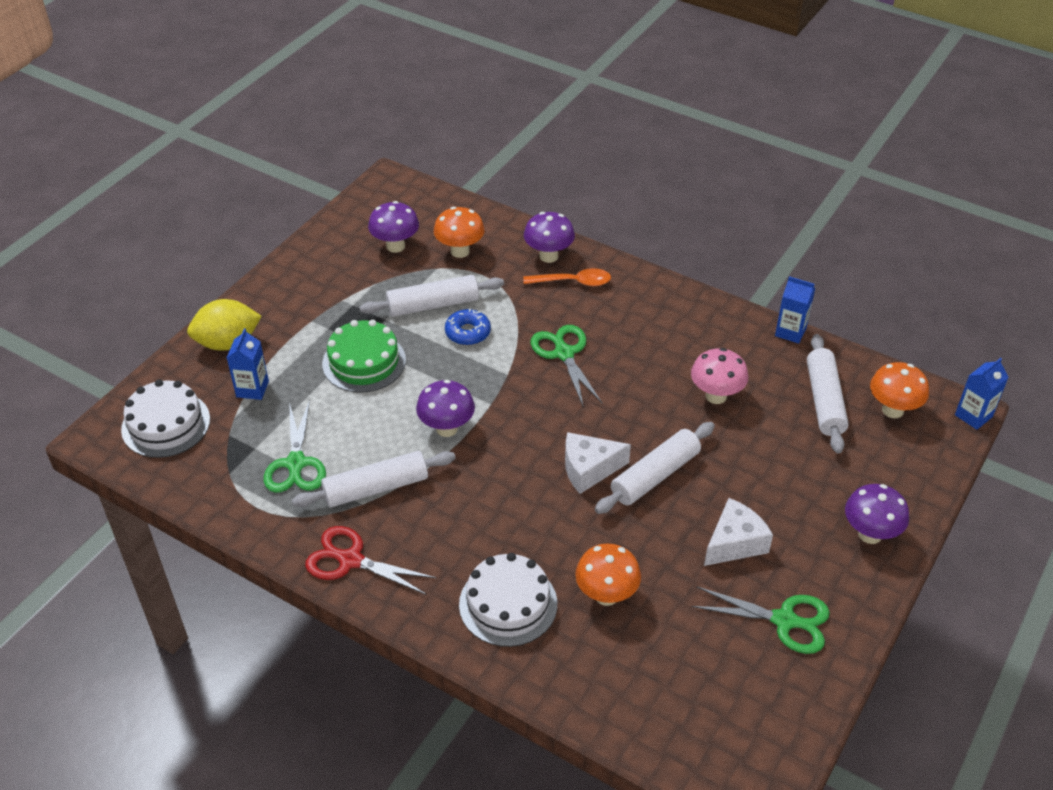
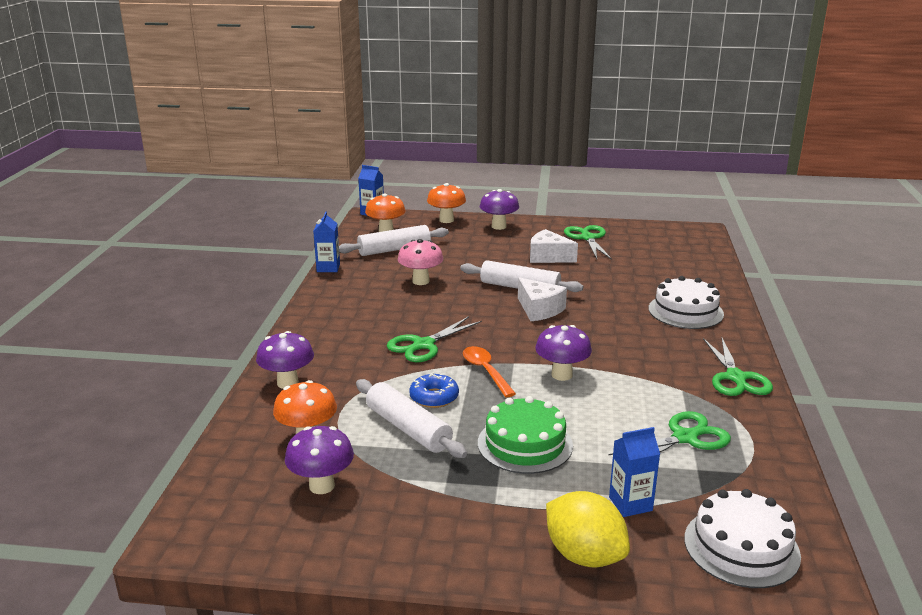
camera: 115 degrees left, 20 degrees down
white rolling pin [292,451,456,507] -> none
red scissors [305,526,437,595] -> green scissors [703,337,773,396]
orange spoon [523,268,611,286] -> orange spoon moved to [463,346,516,397]
orange mushroom [575,544,641,606] -> orange mushroom moved to [427,183,466,223]

